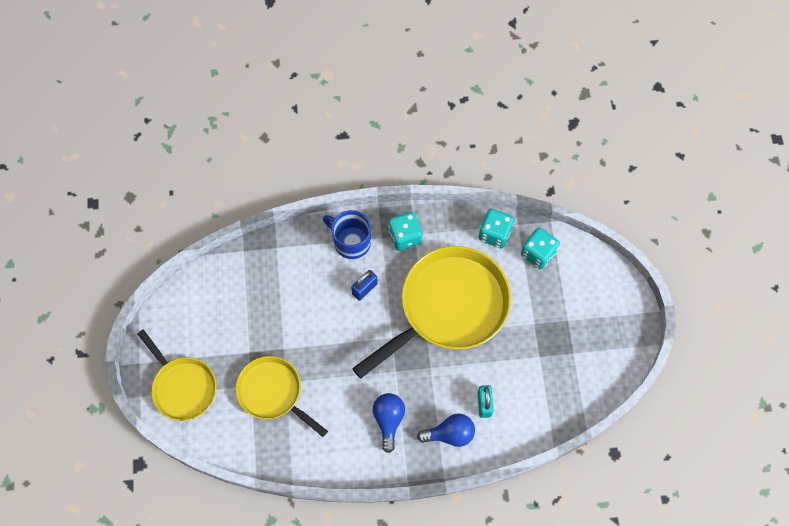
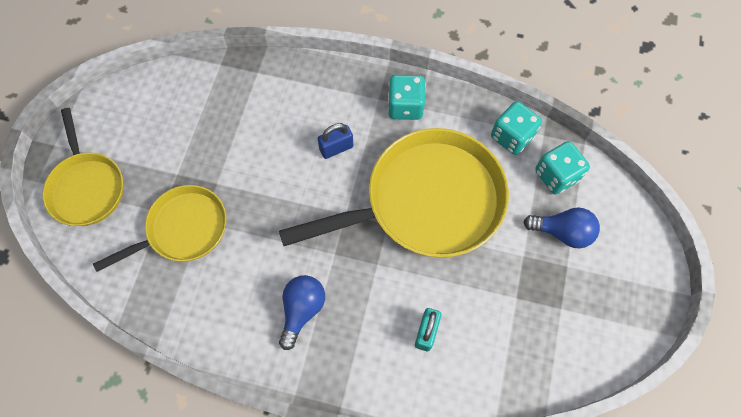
camera: 20 degrees right, 0 degrees up
yellow pan [236,356,328,437] -> yellow pan turned 90 degrees clockwise [93,185,226,272]
blue mug [323,210,371,259] -> none
blue light bulb [417,413,475,447] -> blue light bulb moved to [523,207,600,248]

